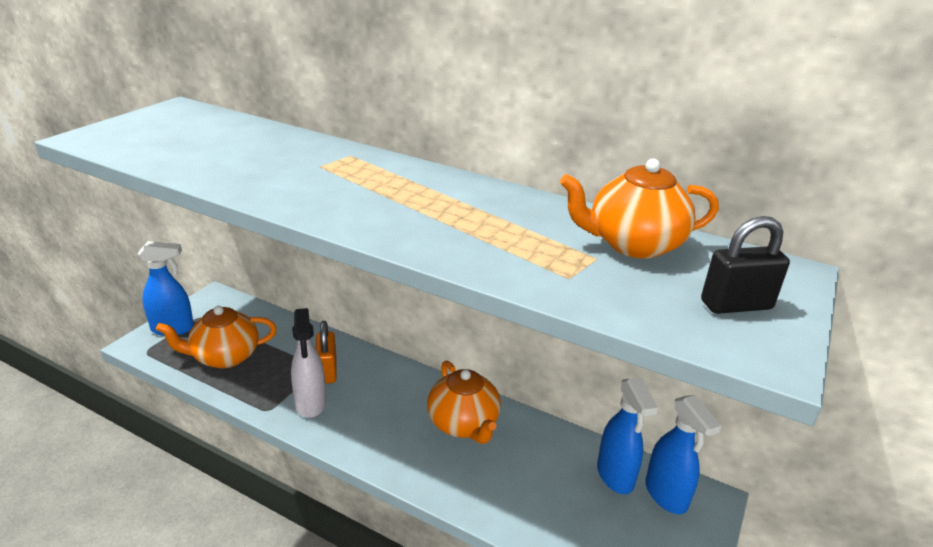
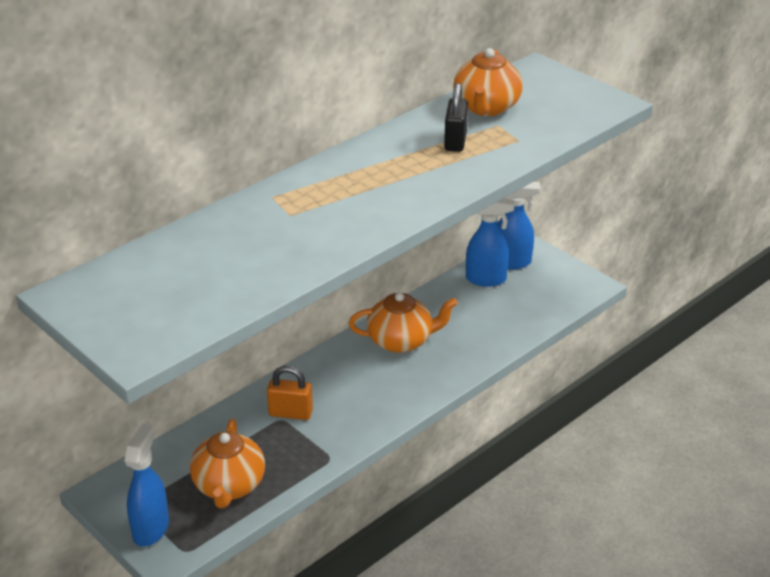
camera: 70 degrees left, 5 degrees up
white spray bottle [291,308,326,418] -> none
black padlock [701,216,790,314] -> black padlock moved to [444,83,468,152]

